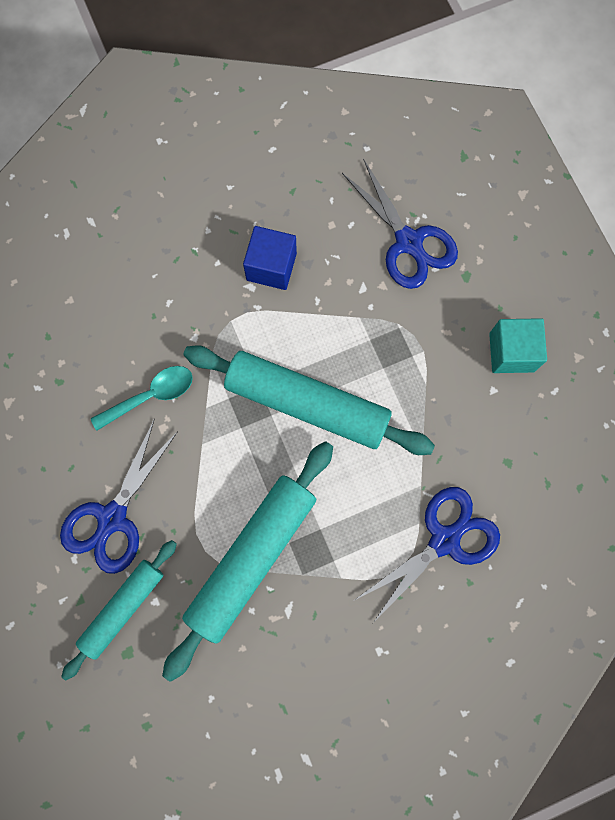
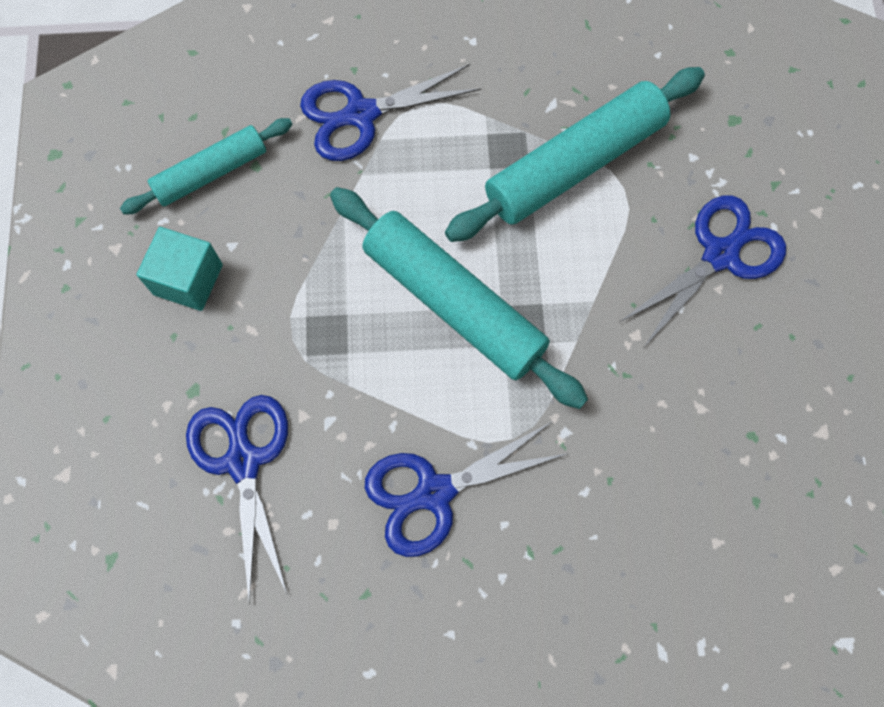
camera: 160 degrees left, 5 degrees down
turquoise rolling pin [61,540,177,680] -> turquoise rolling pin moved to [120,118,293,215]
turquoise spoon [91,366,193,431] -> none
blue cube [243,226,297,290] -> blue scissors [365,421,569,557]

